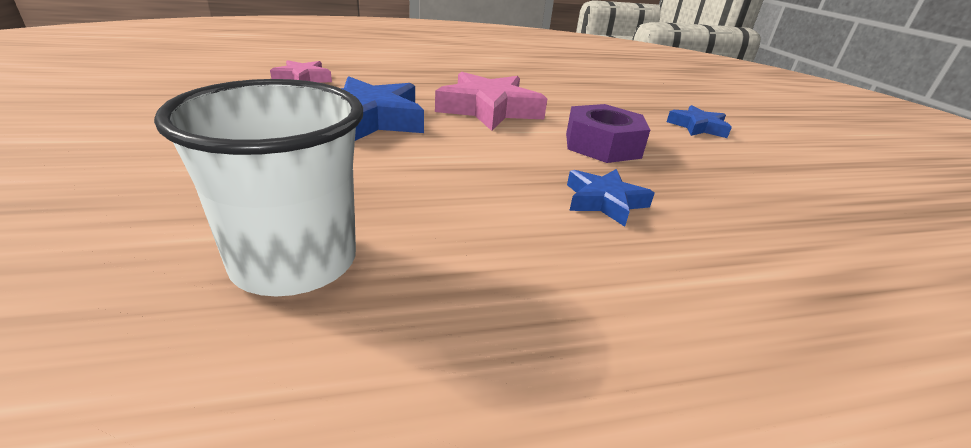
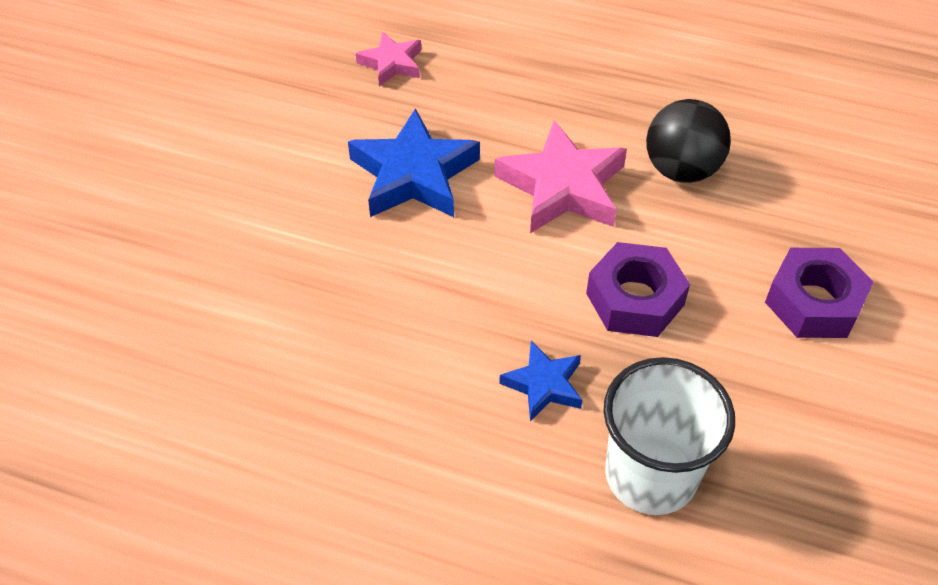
camera: 35 degrees right, 20 degrees up
white cup [154,79,363,297] -> white cup moved to [604,357,735,515]
blue star [667,105,732,138] -> purple nut [765,248,874,338]
none -> black ball [646,99,731,183]

